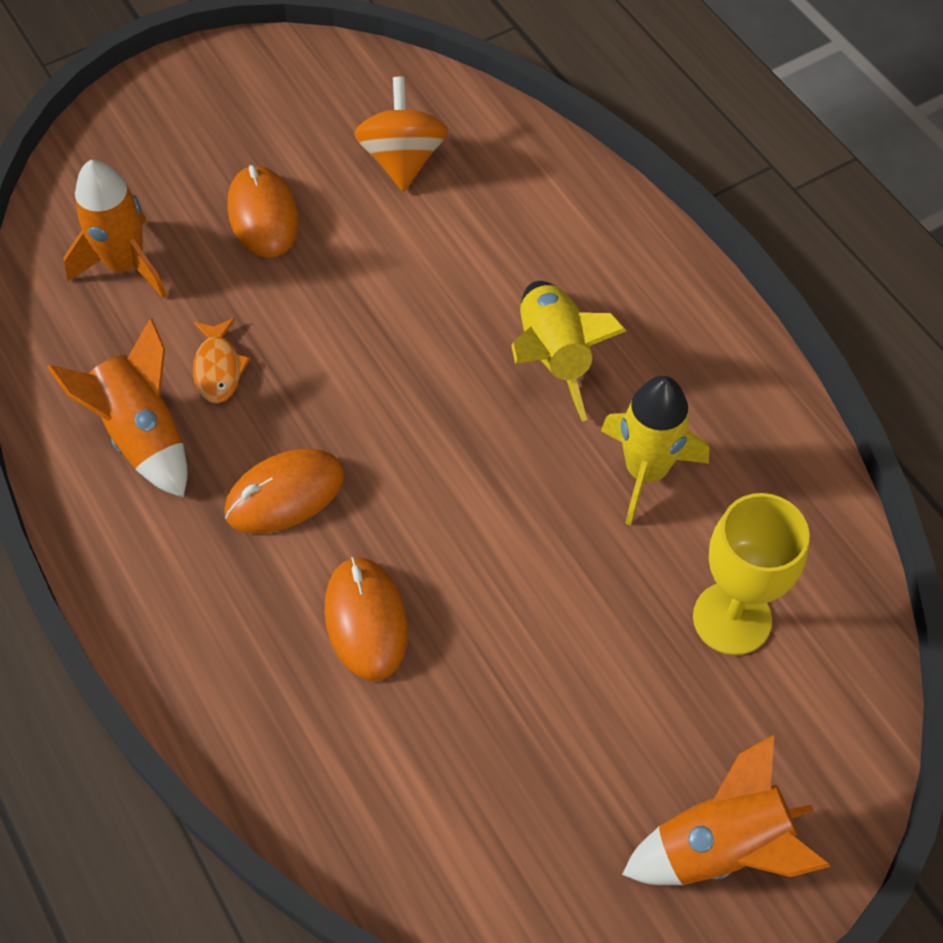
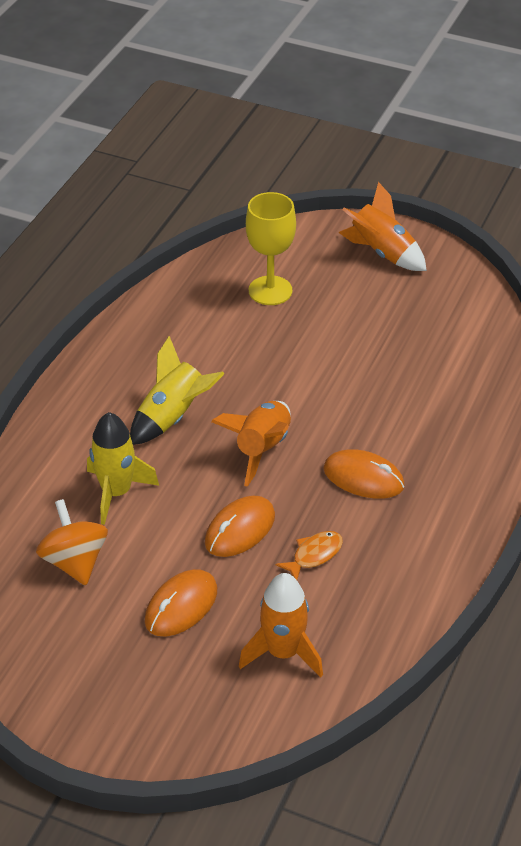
camera: 125 degrees left, 15 degrees down
orange rocket [47,318,188,498] -> orange rocket moved to [211,401,291,487]
orange mouse [324,557,408,681] -> orange mouse moved to [205,495,275,557]
orange spinning top [354,77,448,191] -> orange spinning top turned 105 degrees clockwise [36,499,108,585]
yellow rocket [601,376,709,525] -> yellow rocket moved to [87,412,159,525]

